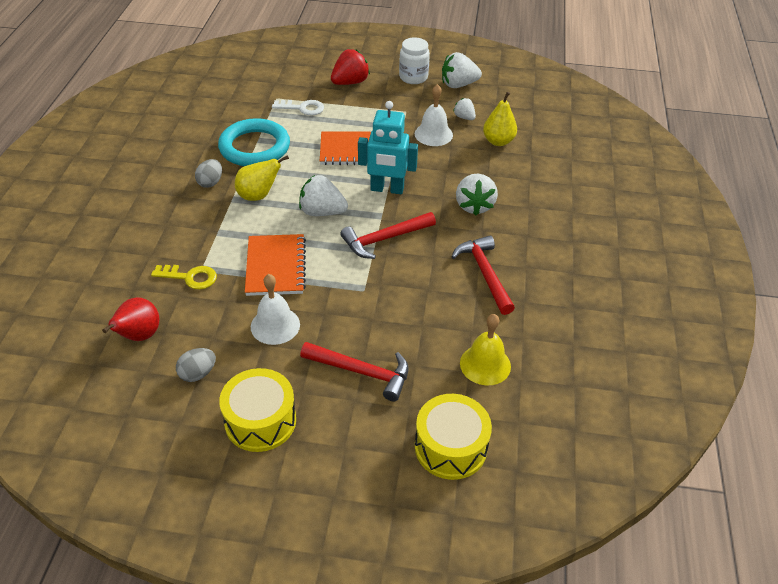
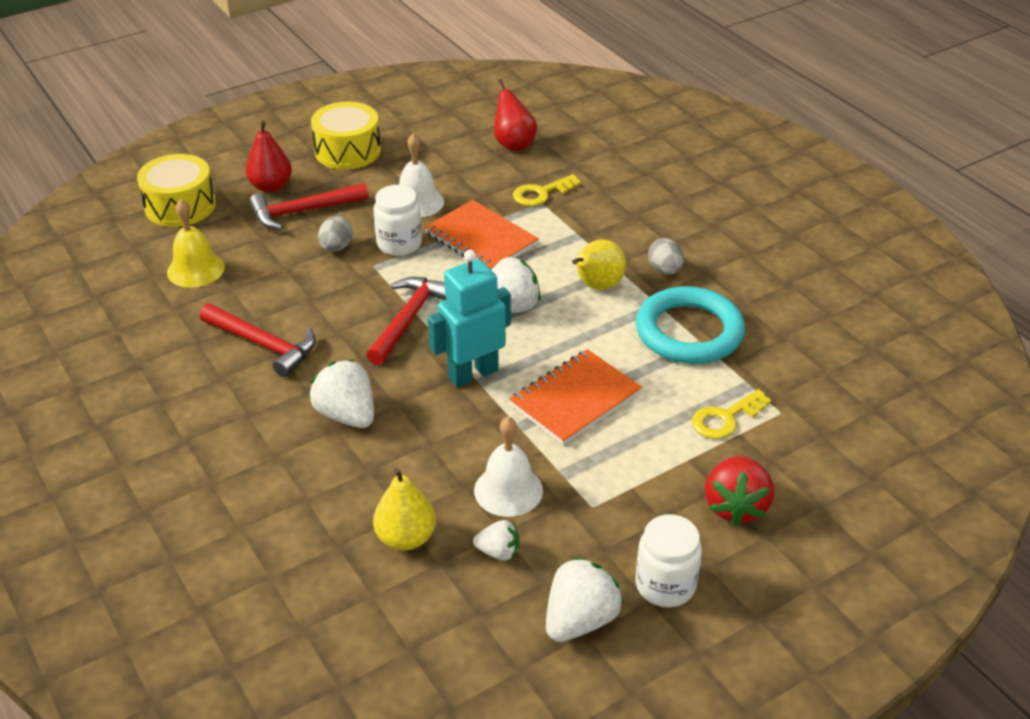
camera: 140 degrees right, 5 degrees down
grey egg [176,348,216,382] -> grey egg moved to [318,216,353,252]
white key [272,100,324,115] -> yellow key [692,389,771,439]
none -> red pear [245,120,292,193]
none -> white jar [373,185,422,256]

